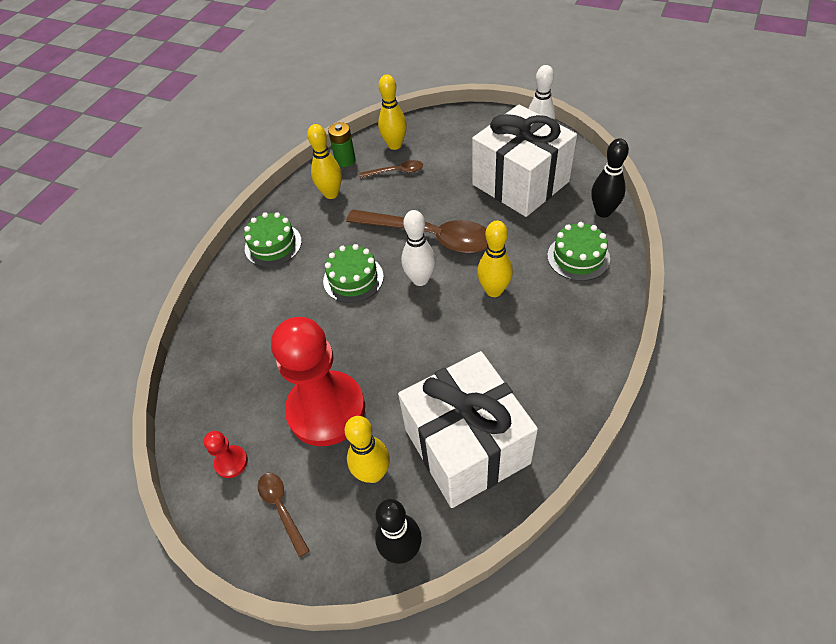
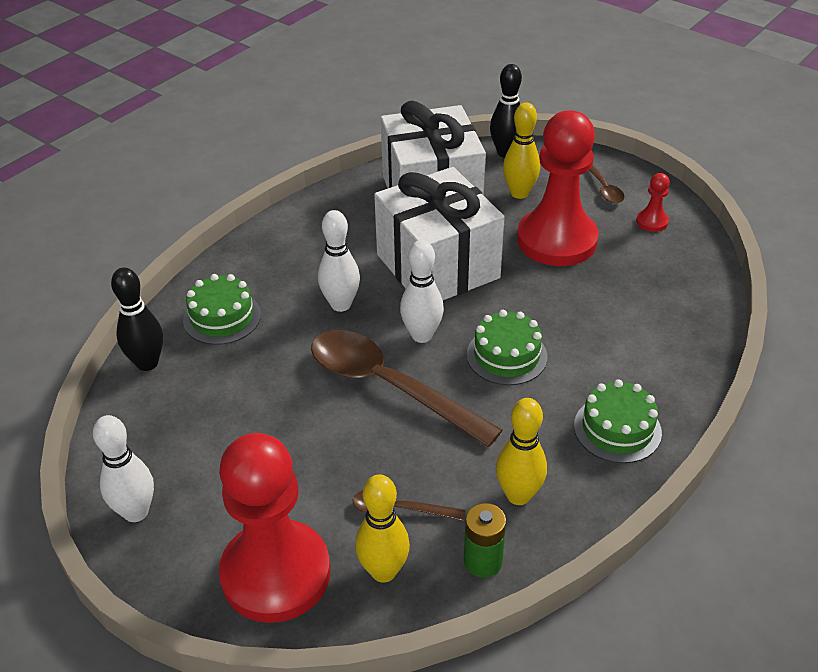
camera: 170 degrees left, 10 degrees down
white gift [472,105,577,217] -> white gift moved to [374,167,505,300]
yellow bowling pin [477,221,513,297] -> white bowling pin [318,210,360,312]
none -> red pawn [219,433,330,623]

